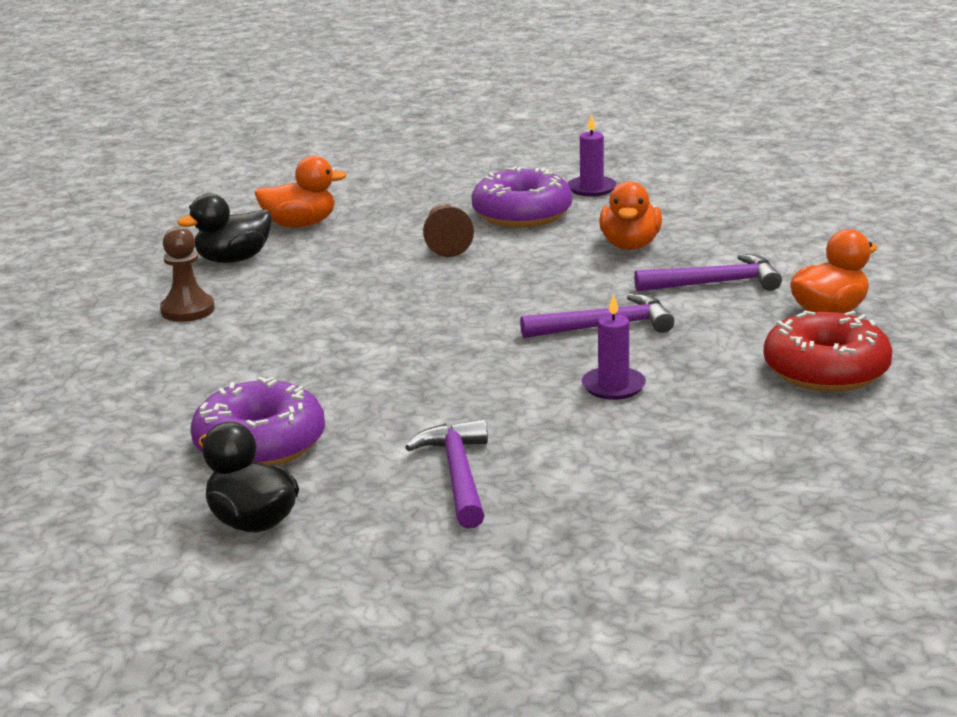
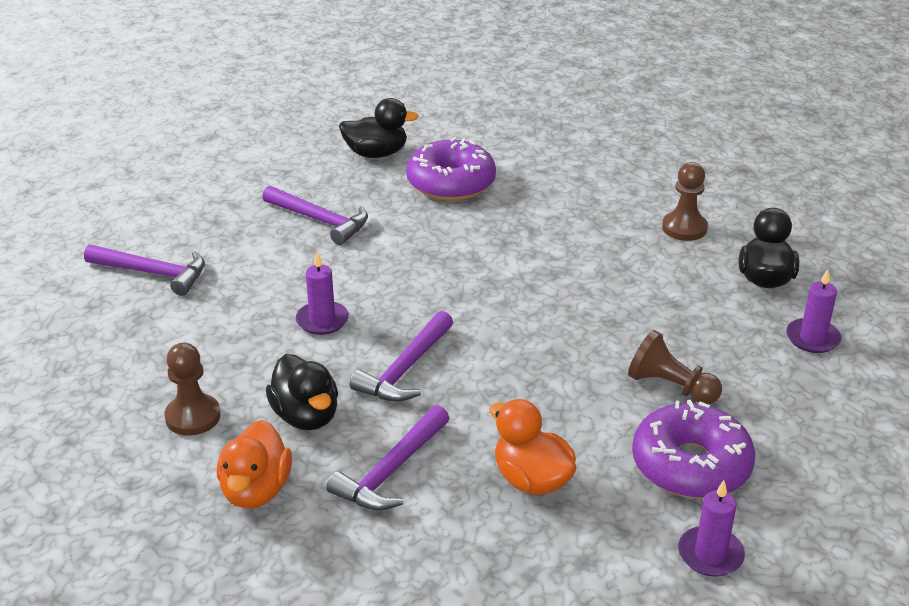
camera: 130 degrees right, 10 degrees up
orange duck [255,156,347,228] -> purple candle [786,269,841,353]
red donut [764,310,892,392] -> brown pawn [164,343,221,436]
none -> purple hammer [84,245,205,296]
none -> black duck [266,354,338,430]

